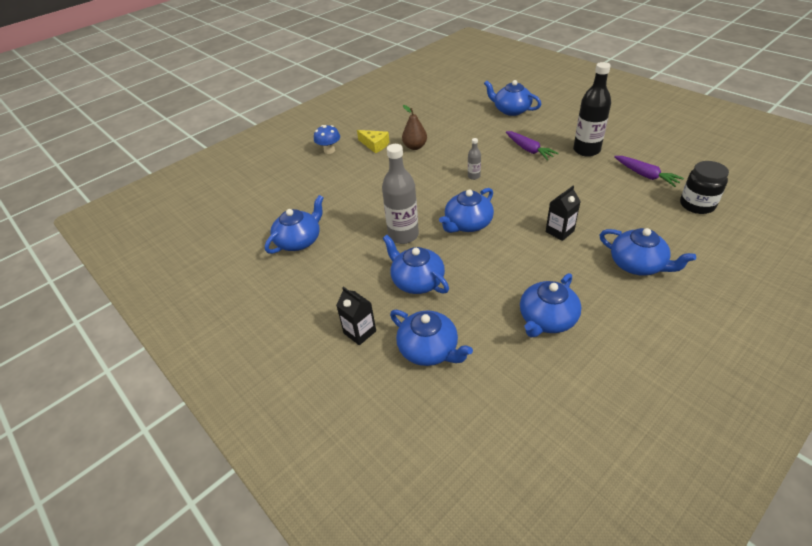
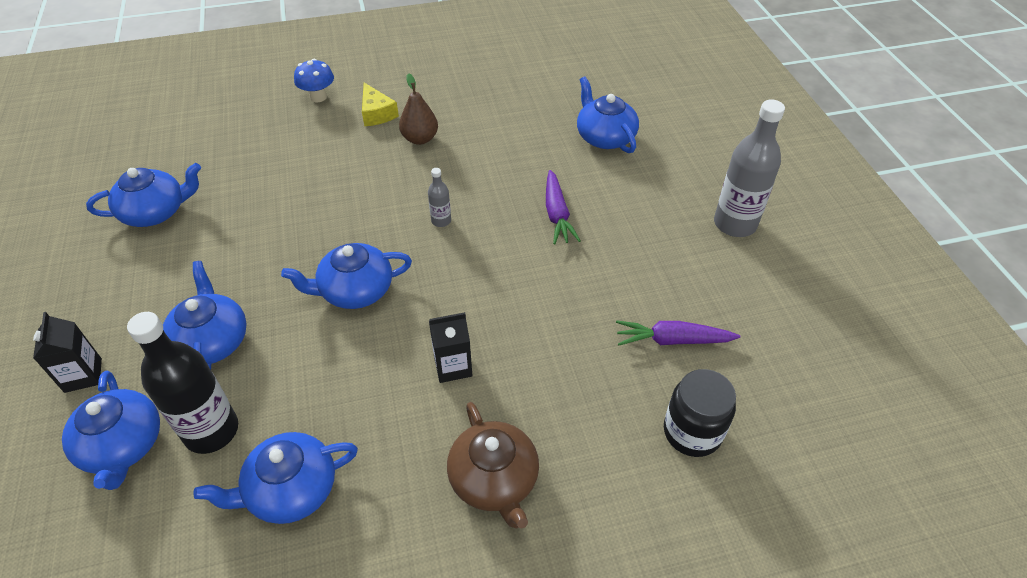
camera: 25 degrees right, 5 degrees up
grey bottle [382,144,419,244] -> grey bottle moved to [714,99,785,237]
black bottle [573,62,611,157] -> black bottle moved to [127,312,238,454]
blue teapot [600,228,696,276] -> brown teapot [447,402,539,529]
purple carrot [614,156,684,187] -> purple carrot turned 105 degrees clockwise [616,320,740,346]

